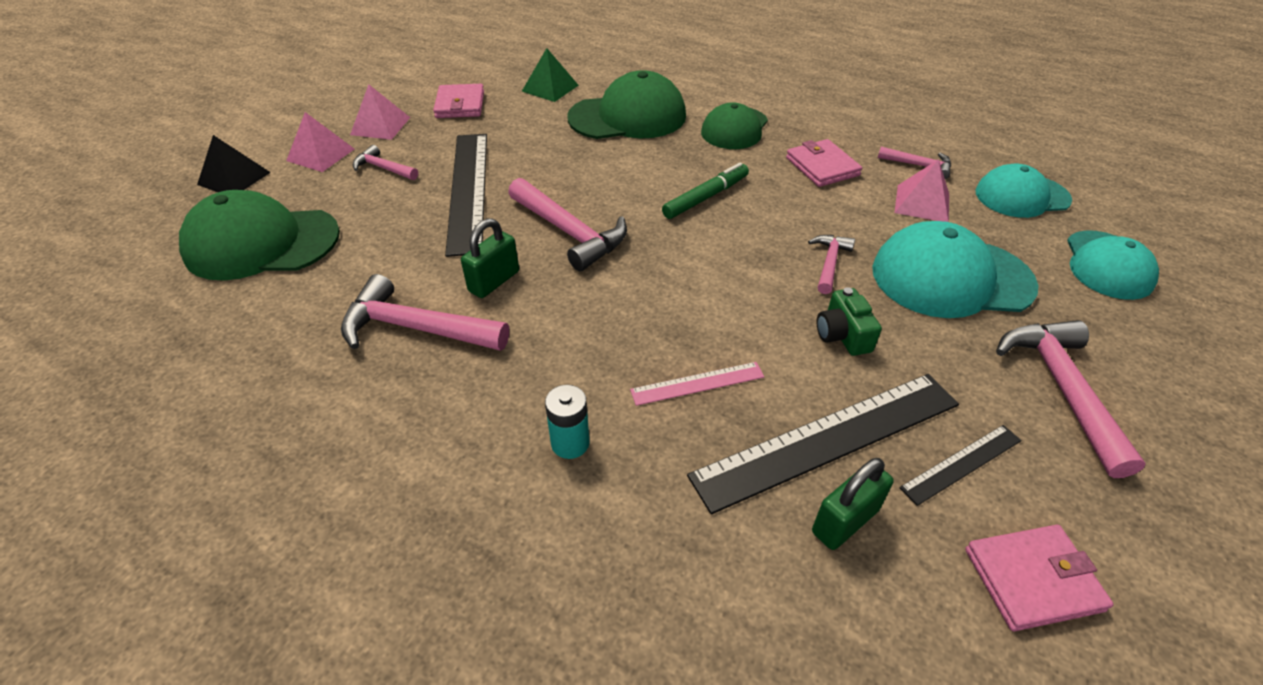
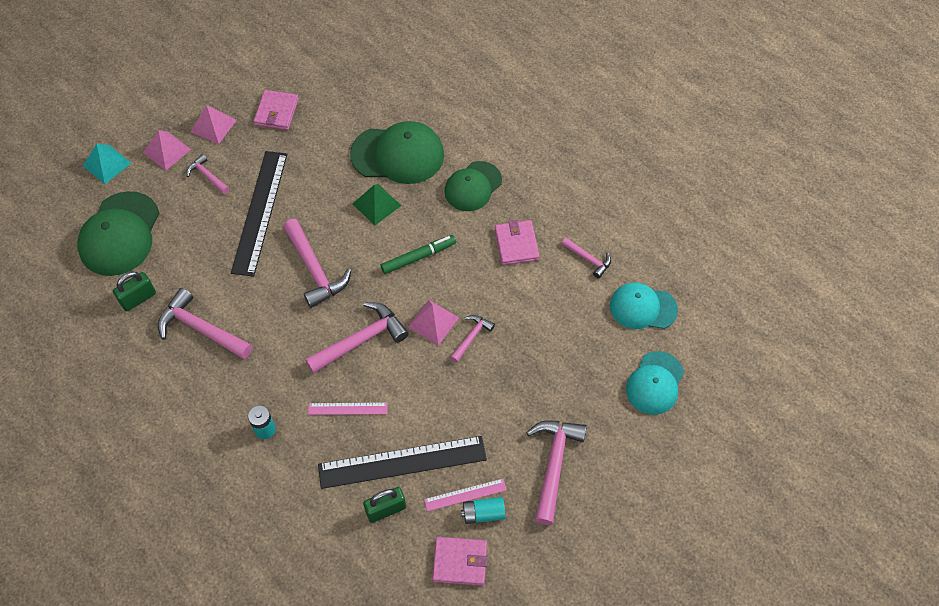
camera: 15 degrees right, 15 degrees up
green cap [179,190,340,281] -> green cap turned 90 degrees counterclockwise [77,191,159,276]
black pyramid [197,135,271,192] -> turquoise pyramid [83,144,131,184]
green padlock [461,218,519,298] -> green padlock moved to [113,271,156,311]
green pyramid [522,48,579,102] -> green pyramid moved to [353,184,402,225]
green camera [817,287,882,356] -> none
turquoise cap [872,221,1039,318] -> none
pink pyramid [895,159,949,222] -> pink pyramid moved to [408,300,459,346]
black ruler [899,425,1022,506] -> pink ruler [424,479,507,511]
none -> pink hammer [305,302,409,374]
none -> turquoise battery [461,497,506,524]

